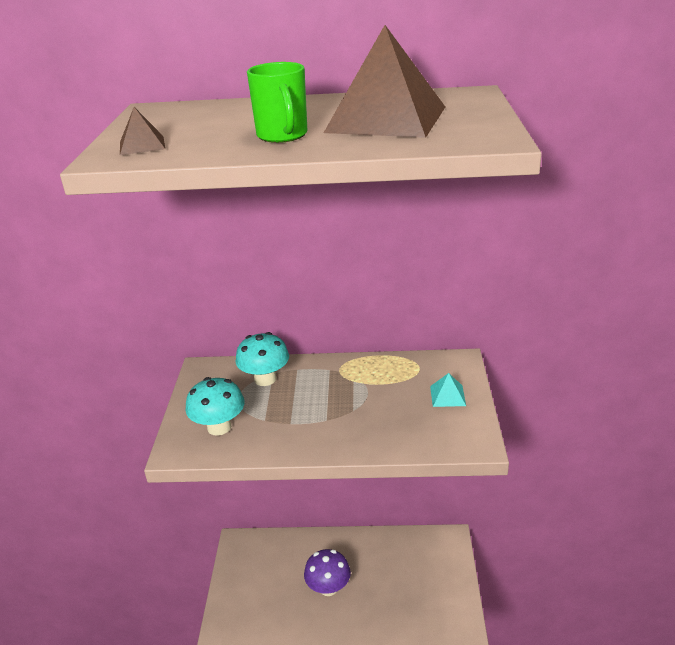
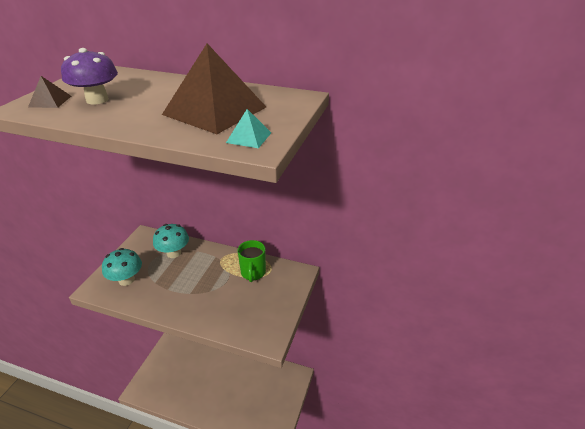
camera: 15 degrees right, 5 degrees up
green mug [247,62,307,143] -> green mug moved to [238,240,266,282]
purple mushroom [304,549,351,596] -> purple mushroom moved to [61,48,118,104]
turquoise pyramid [430,373,466,407] -> turquoise pyramid moved to [226,109,271,148]

